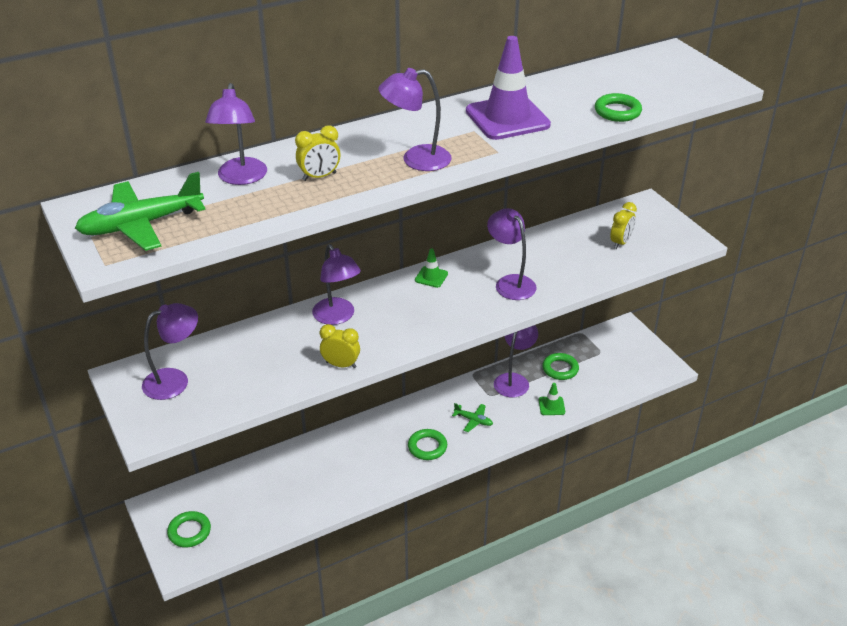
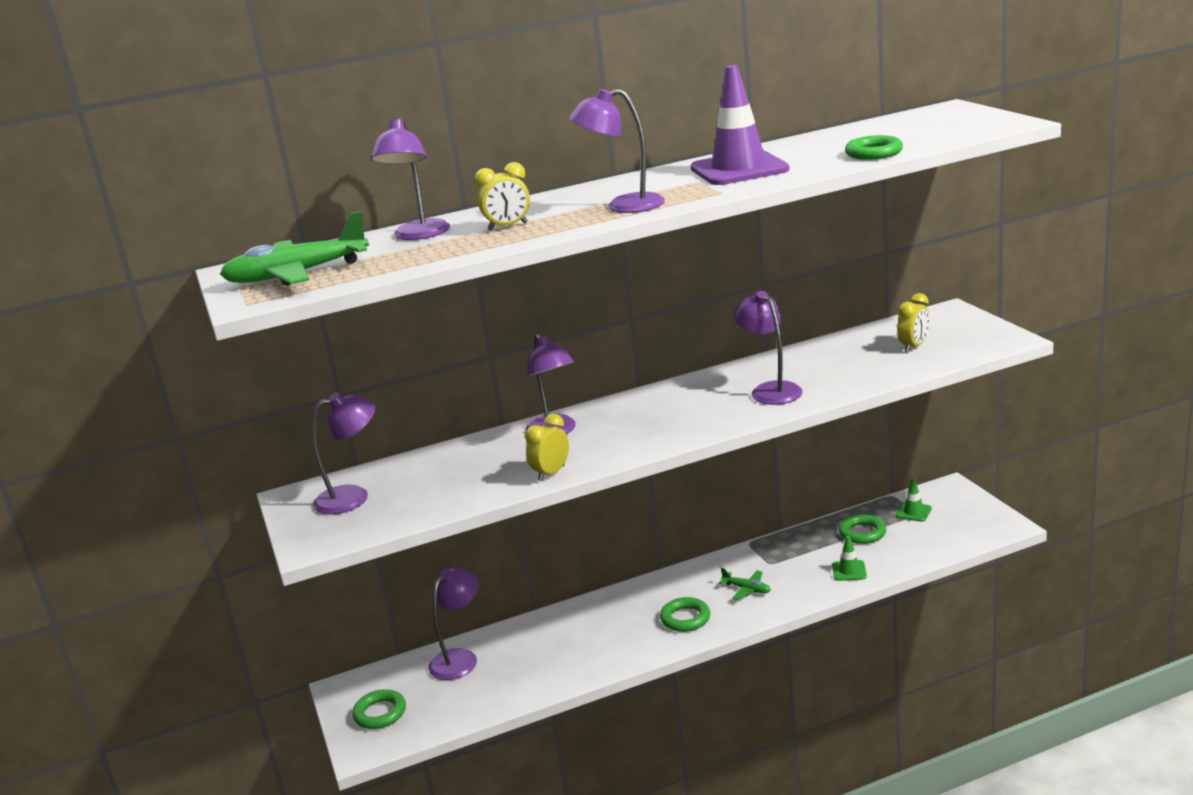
camera: 10 degrees right, 15 degrees down
yellow clock [320,324,360,368] -> yellow clock turned 75 degrees counterclockwise [525,414,569,481]
green traffic cone [415,248,448,288] -> green traffic cone moved to [896,479,932,522]
purple lamp [494,325,538,397] -> purple lamp moved to [428,567,478,680]

